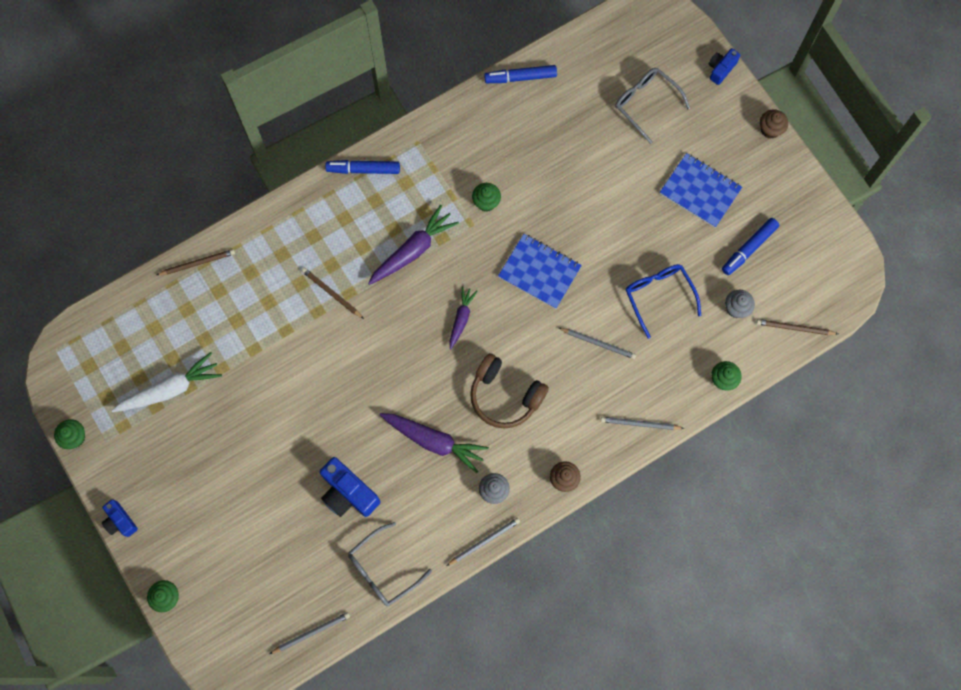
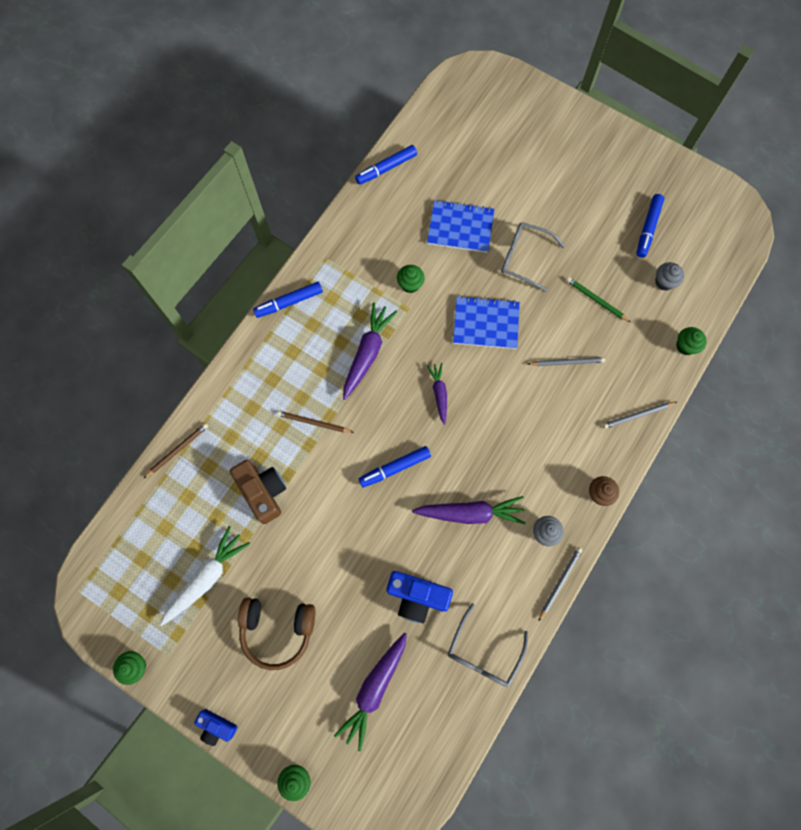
camera: 25 degrees left, 0 degrees up
grey pencil [270,612,350,654] -> none
brown headphones [470,353,549,428] -> brown headphones moved to [238,598,315,670]
grey glasses [615,68,690,144] -> grey glasses moved to [501,222,565,292]
blue glasses [626,264,701,339] -> green pencil [566,277,630,322]
blue notebook [660,153,742,228] -> blue notebook moved to [427,200,494,253]
blue camera [708,48,740,85] -> none
brown pencil [756,319,838,335] -> none
brown cupcake [760,109,788,139] -> none
none -> brown camera [230,460,286,524]
none -> purple carrot [334,633,407,751]
none -> blue marker [359,446,431,487]

